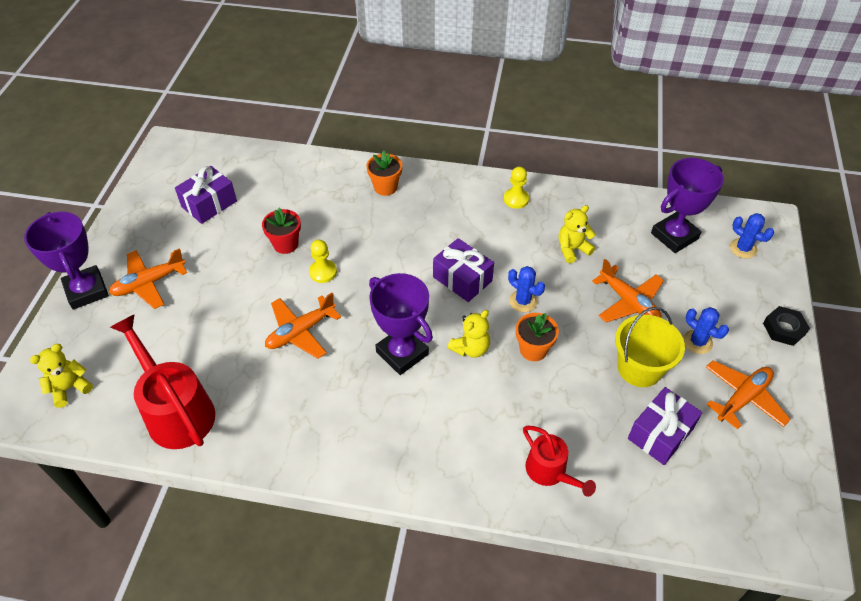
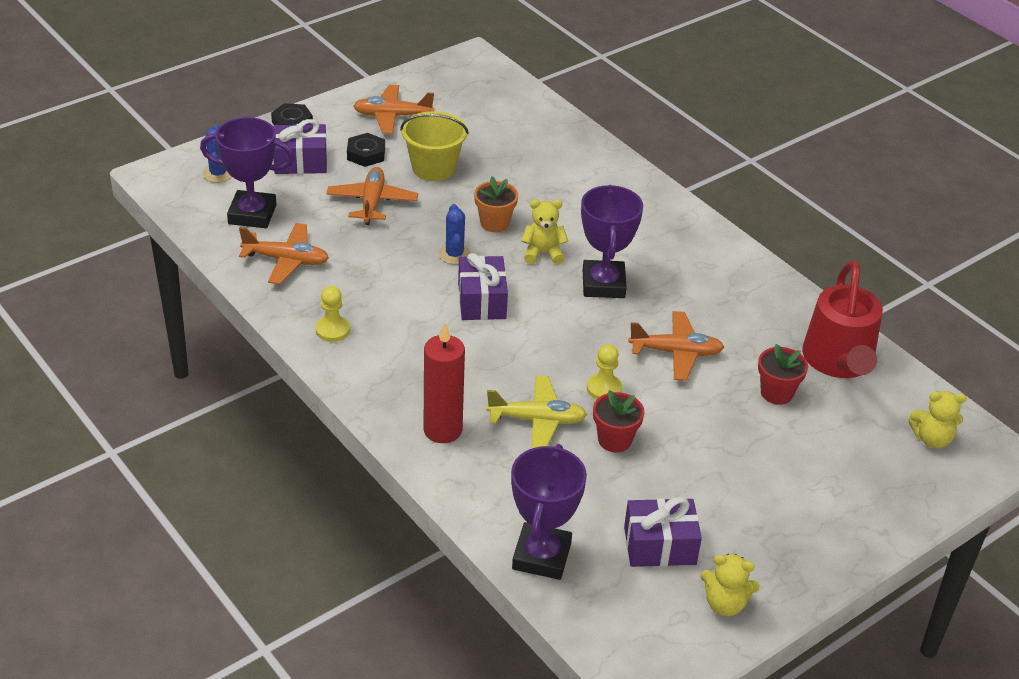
camera: 140 degrees left, 10 degrees down
purple trophy [24,212,109,310] -> purple trophy moved to [511,444,587,580]
orange plane [109,248,187,309] -> orange plane moved to [239,223,329,284]
orange flower pot [366,151,402,196] -> red candle [424,323,465,443]
red watering can [523,426,596,497] -> none
yellow teddy bear [559,205,595,263] -> yellow teddy bear moved to [701,554,760,616]
purple gift [628,387,702,465] -> purple gift moved to [273,119,327,174]
blue cactus [683,307,729,354] -> black nut [347,133,385,167]
none -> yellow plane [486,375,587,449]
none -> red flower pot [758,344,808,405]

